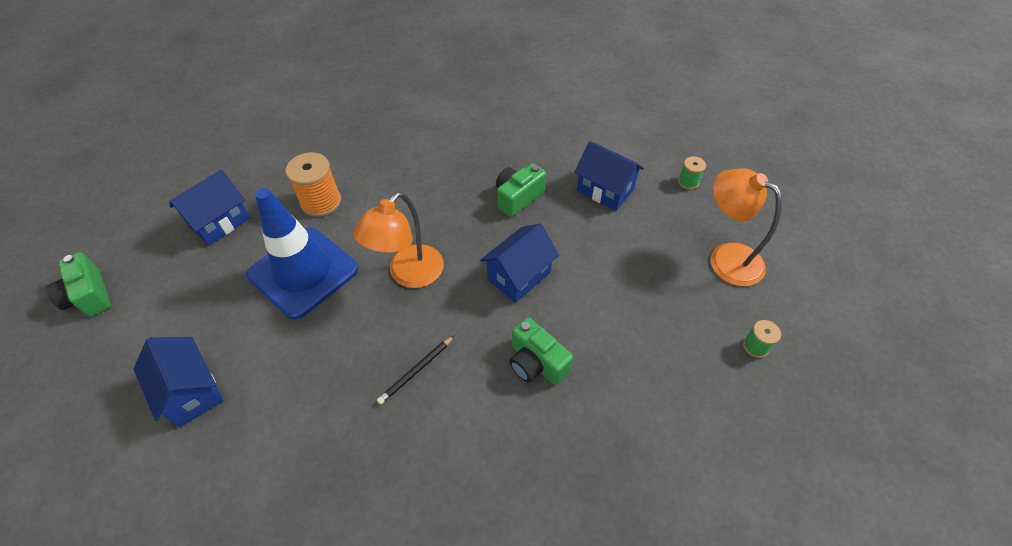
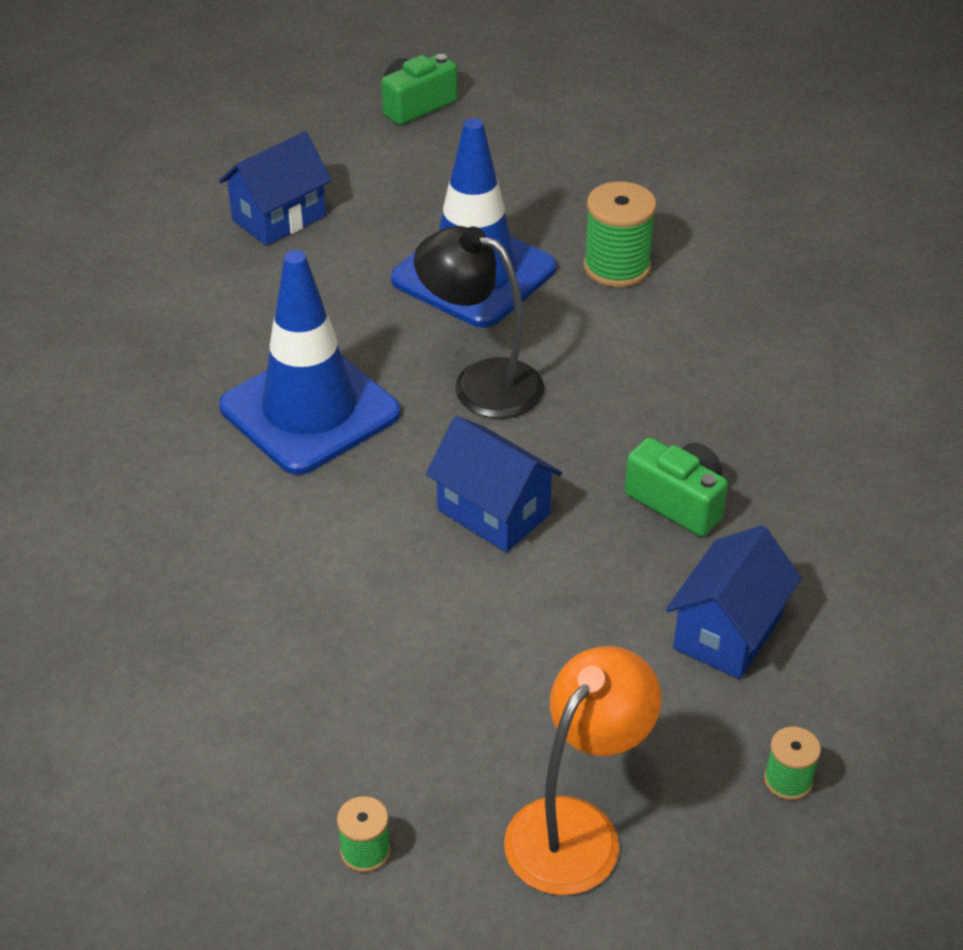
camera: 85 degrees right, 10 degrees down
blue house [170,170,251,246] -> none
orange spool [285,152,341,217] -> green spool [584,181,656,287]
orange lamp [353,192,444,288] -> black lamp [414,226,544,419]
black pencil [377,336,454,405] -> blue traffic cone [219,250,401,475]
green camera [509,317,573,385] -> none

